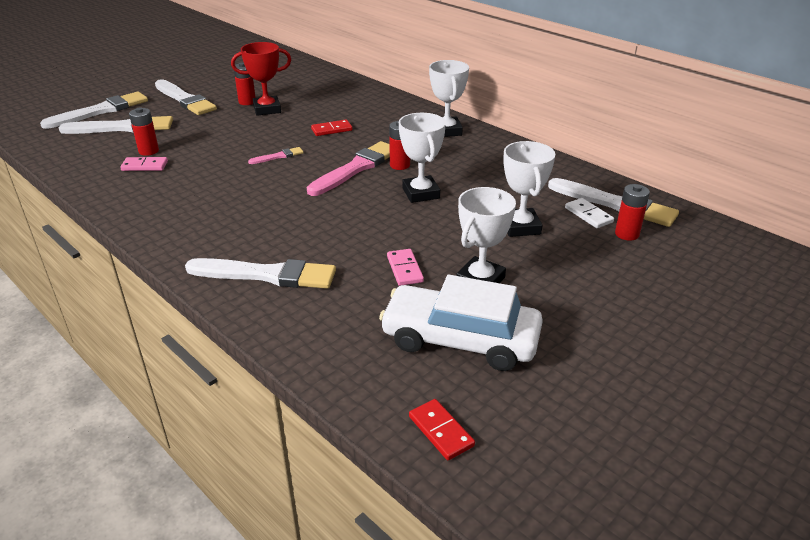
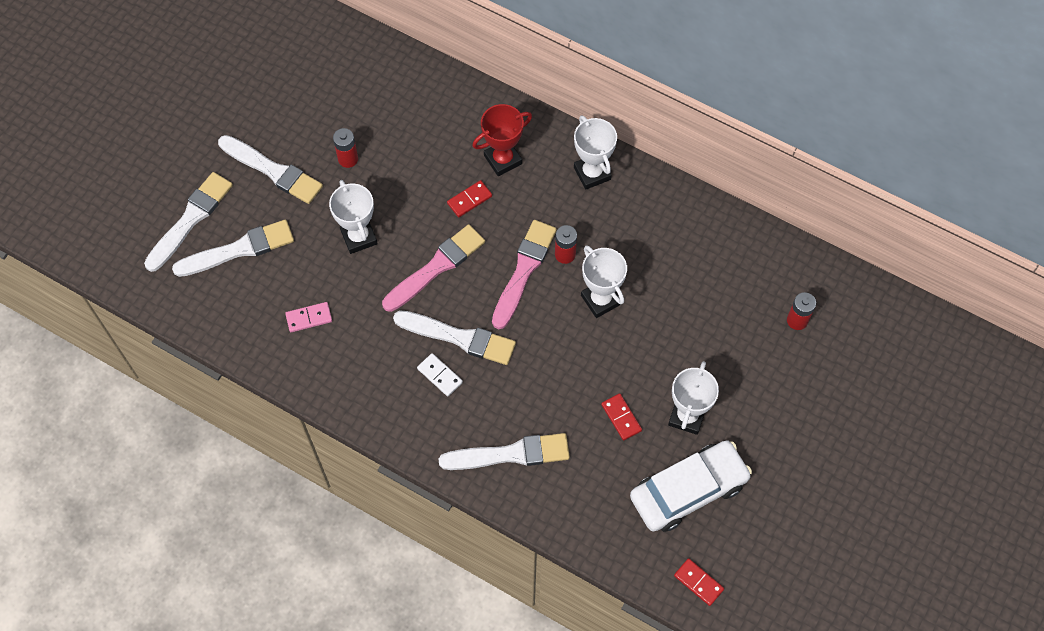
camera: 15 degrees left, 30 degrees up
red battery [129,108,159,156] -> none
red trophy [231,42,291,116] -> red trophy moved to [472,104,532,176]
pink brush [248,147,304,164] -> pink brush [382,224,485,312], size x2.10
white car [379,275,543,371] -> white car turned 150 degrees clockwise [630,440,752,532]
pink domino [387,249,424,286] -> red domino [601,393,642,441]
white trophy [503,141,555,237] -> white trophy moved to [329,180,378,254]
white brush [548,178,679,227] -> white brush moved to [393,310,516,365]
white domino [565,198,614,228] -> white domino moved to [417,353,463,396]

